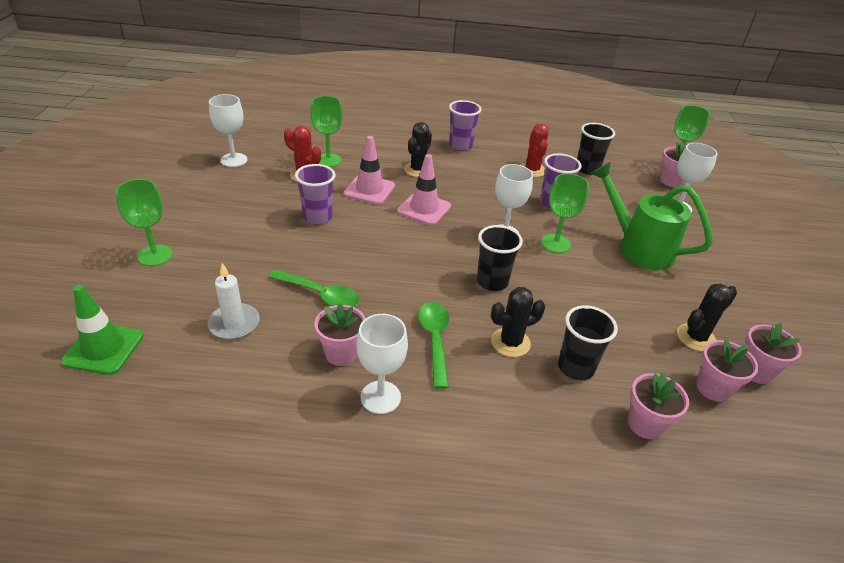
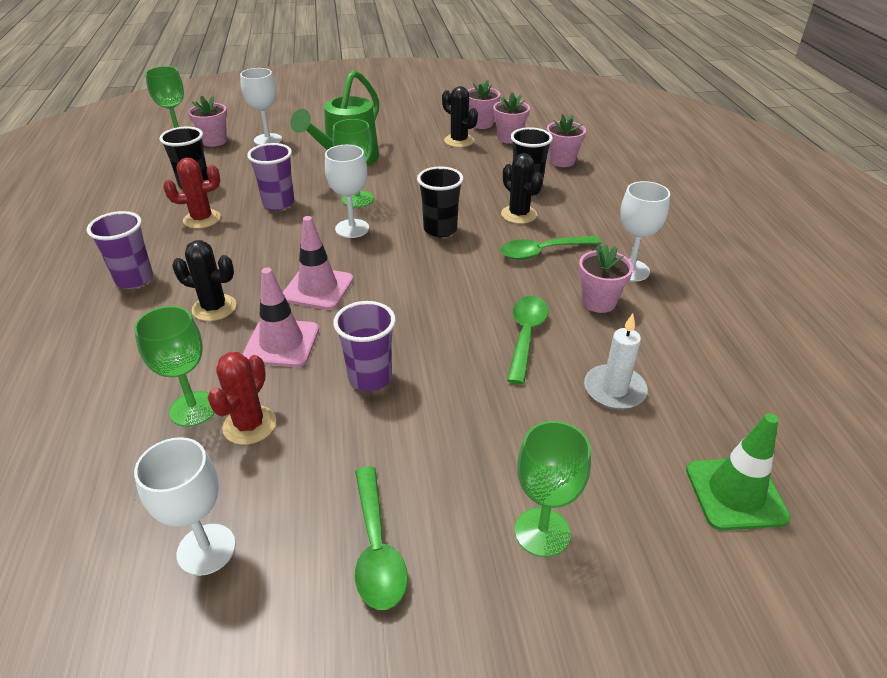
camera: 100 degrees left, 0 degrees up
none -> green spoon [355,467,408,610]

